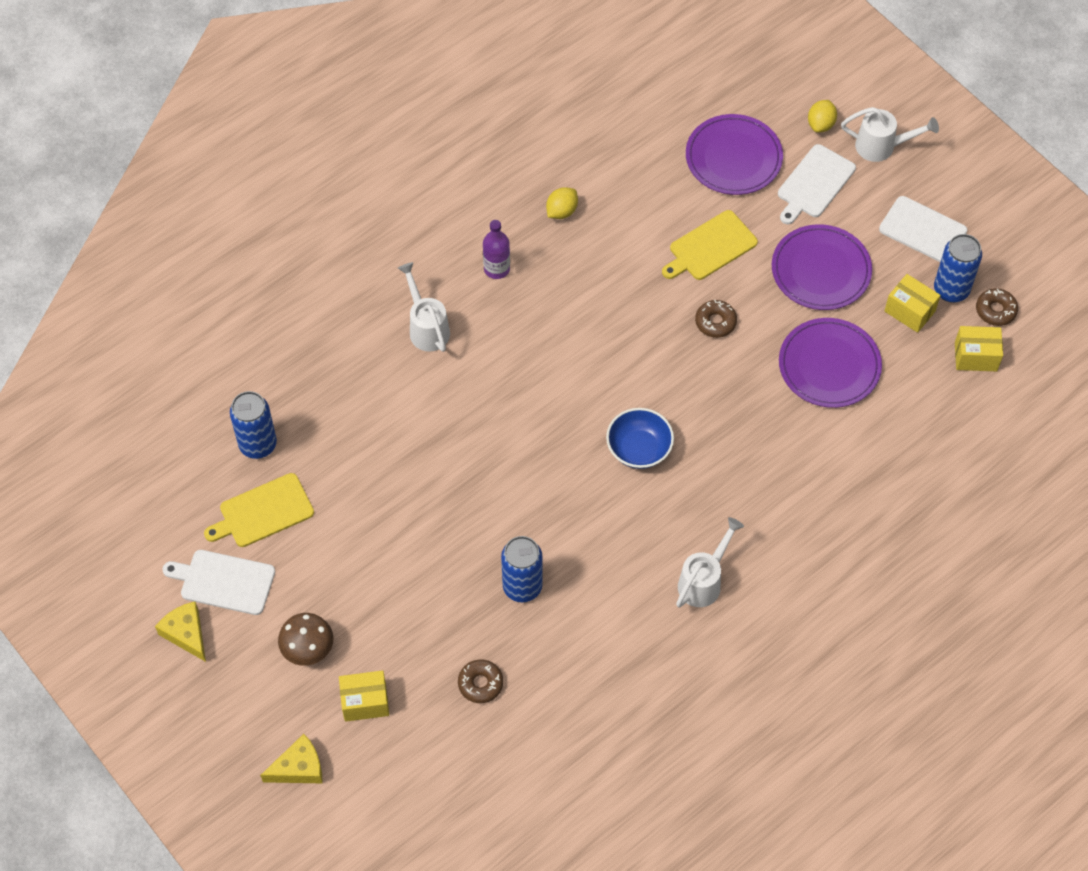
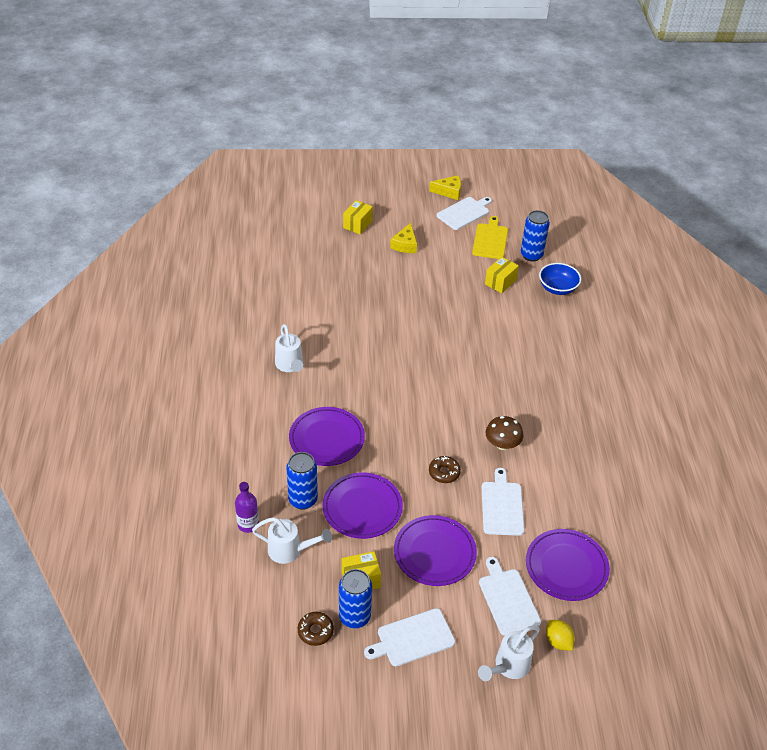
camera: 125 degrees right, 15 degrees down
yellow cheese [260,734,322,783] -> yellow cheese moved to [390,223,417,253]
brown mushroom [278,613,333,666] -> brown mushroom moved to [485,416,524,450]
white watering can [398,262,450,352] -> white watering can moved to [252,517,332,564]
brown donut [458,660,503,703] -> none
purple bottle [483,220,510,279] -> purple bottle moved to [235,482,259,533]
blue can [501,536,543,602] -> blue can moved to [286,452,318,510]
yellow lemon [546,187,578,219] -> none
blue bowl [606,408,674,469] -> blue bowl moved to [539,263,581,295]
yellow cutting board [662,210,758,280] -> white cutting board [482,468,525,536]
yellow box [955,326,1003,371] -> yellow box moved to [485,257,519,293]
none -> purple plate [289,407,365,466]

